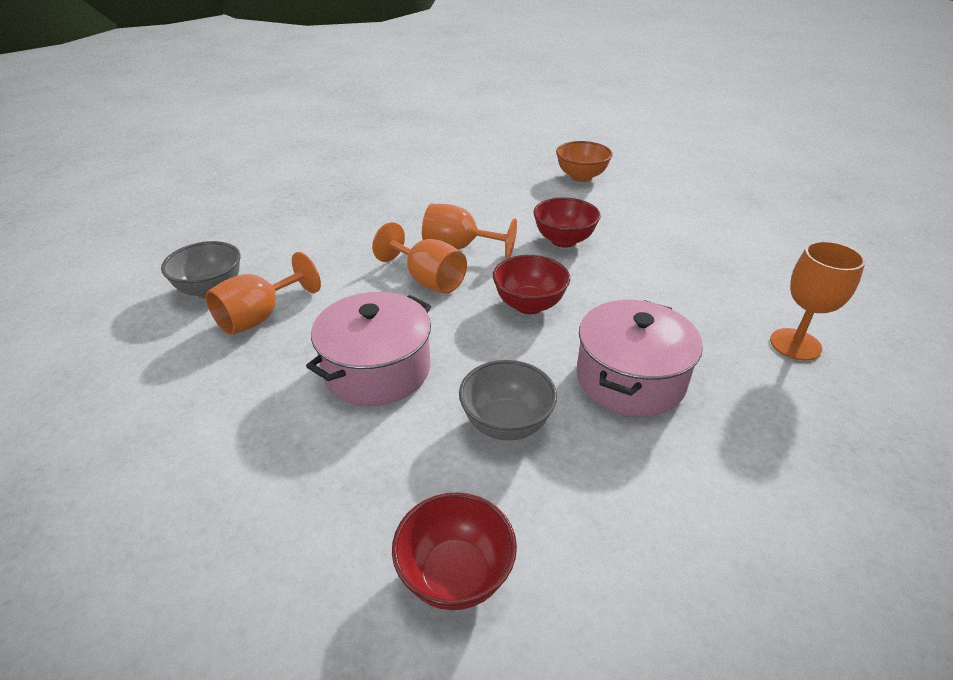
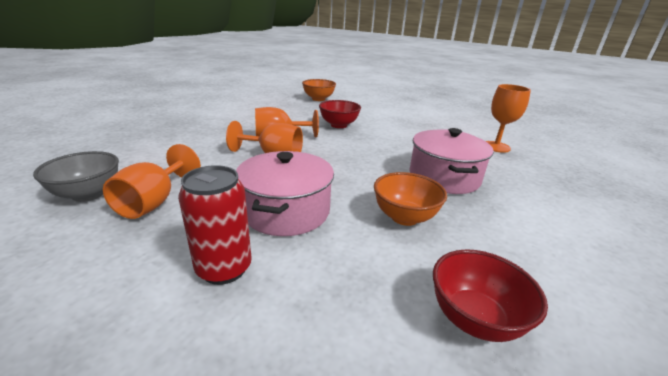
camera: 30 degrees left, 10 degrees down
grey bowl [459,360,557,440] -> orange bowl [374,172,447,226]
red bowl [493,255,570,314] -> none
none -> red can [178,165,252,285]

